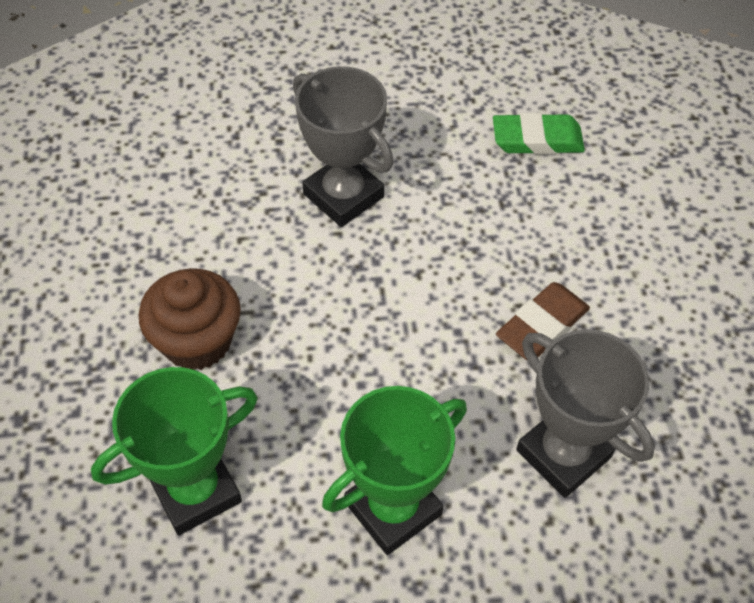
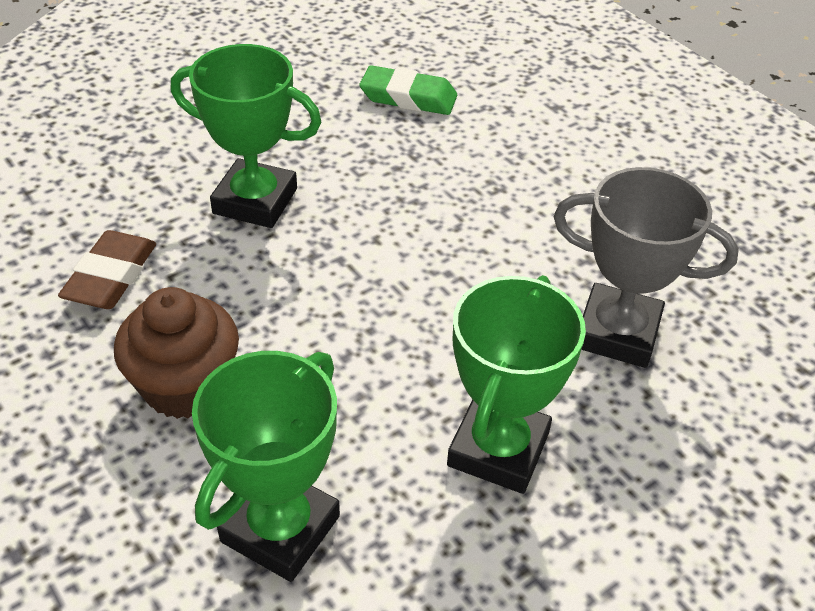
camera: 30 degrees left, 10 degrees down
grey trophy [293,66,393,227] -> green trophy [171,44,321,228]
green eraser [493,112,585,155] -> green eraser turned 45 degrees clockwise [360,65,457,115]
brown eraser [496,282,590,360] -> brown eraser moved to [58,230,156,309]

